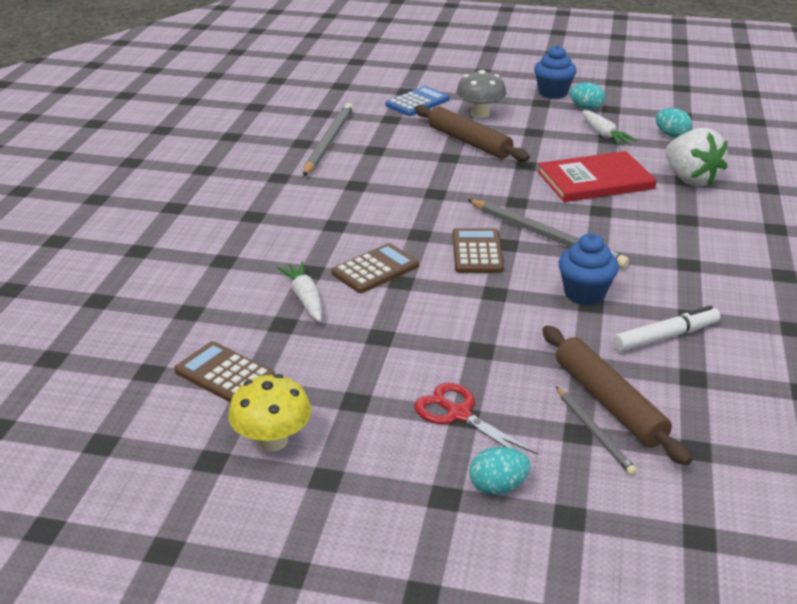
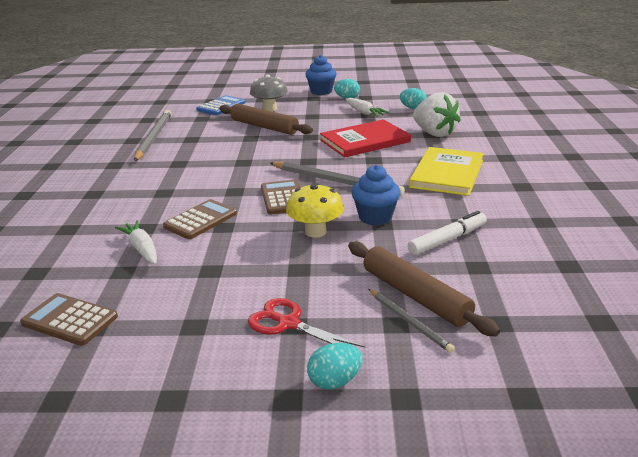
camera: 10 degrees left, 5 degrees down
yellow mushroom [228,374,312,452] -> yellow mushroom moved to [286,183,344,238]
none -> yellow book [409,147,484,196]

